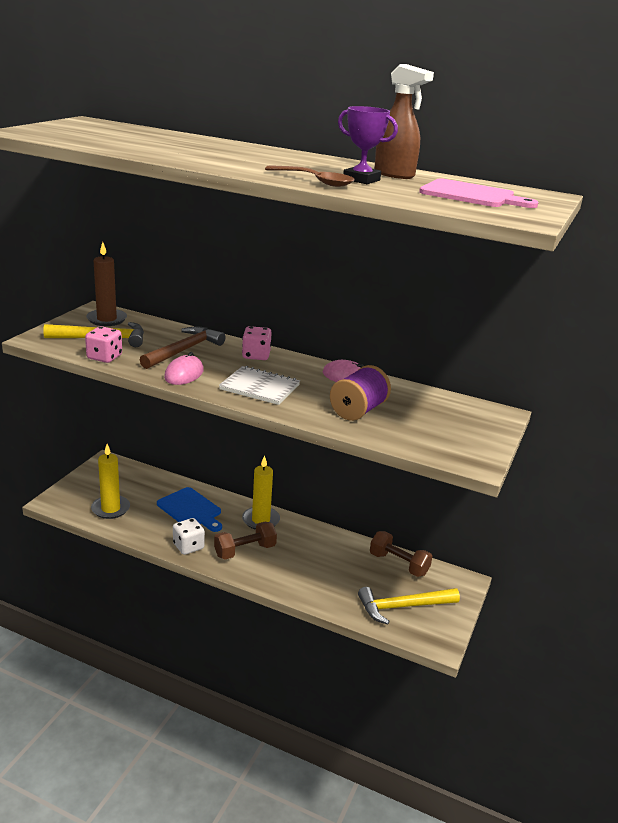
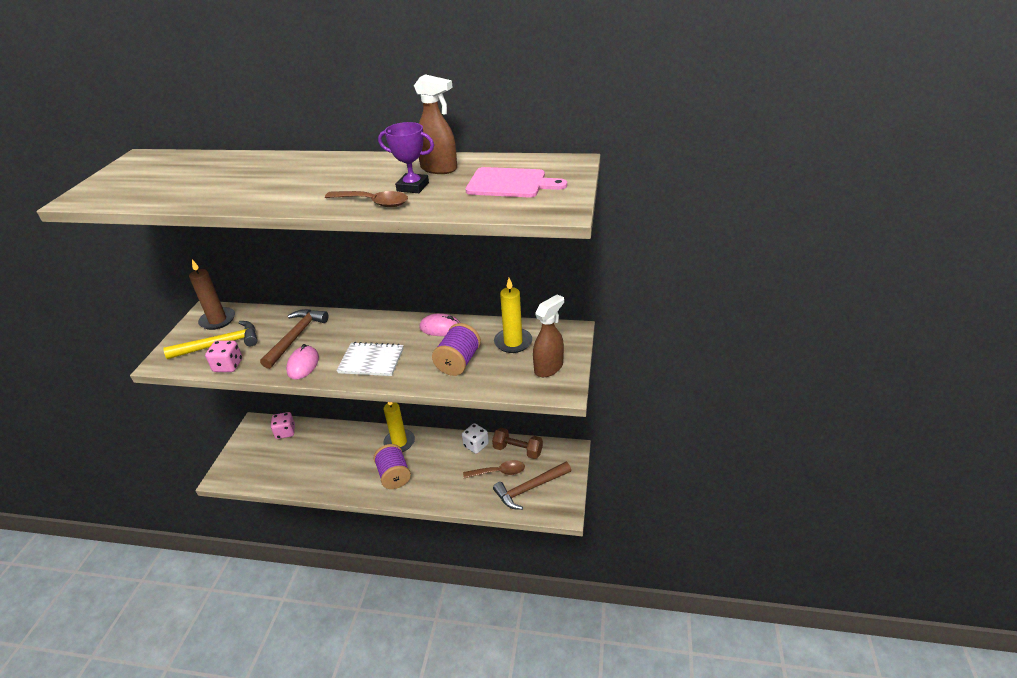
camera: 10 degrees left, 10 degrees up
yellow candle [91,444,130,519] -> yellow candle moved to [494,278,532,353]
blue cutting board [157,487,222,532] -> none
white dice [173,518,205,555] -> white dice moved to [462,423,489,454]
brown dumbbell [214,522,277,560] -> purple spool [373,444,411,489]
pink dice [242,326,272,360] -> pink dice moved to [271,412,295,439]
yellow hammer [358,587,460,625] -> brown hammer [493,462,571,510]
none -> brown spoon [463,460,525,478]
none -> brown spray bottle [533,294,564,377]

